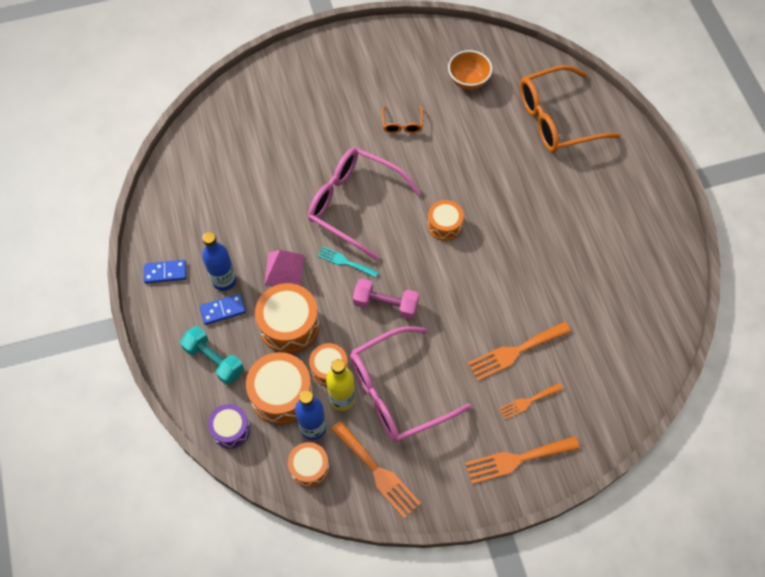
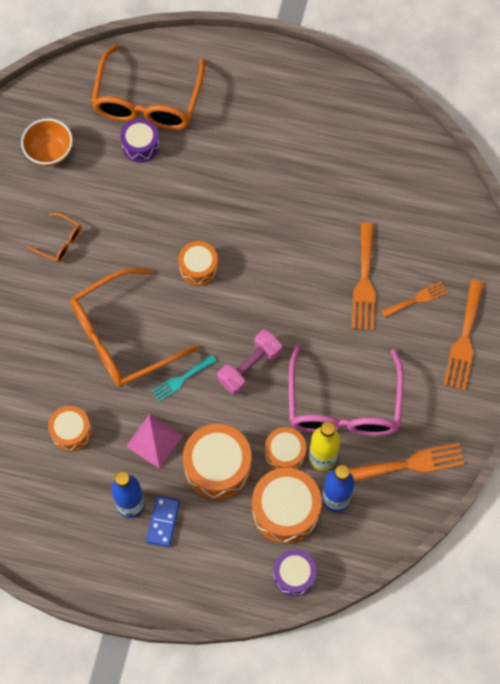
camera: 60 degrees left, 5 degrees up
blue domino [144,260,187,284] -> none
turquoise dumbbell [180,326,244,385] -> none
orange drum [288,442,329,487] -> orange drum moved to [48,406,92,452]
pink glasses [308,148,421,260] -> orange glasses [70,268,199,387]
orange fork [499,383,563,420] -> orange fork turned 120 degrees counterclockwise [381,281,448,317]
none -> purple drum [120,118,160,162]

